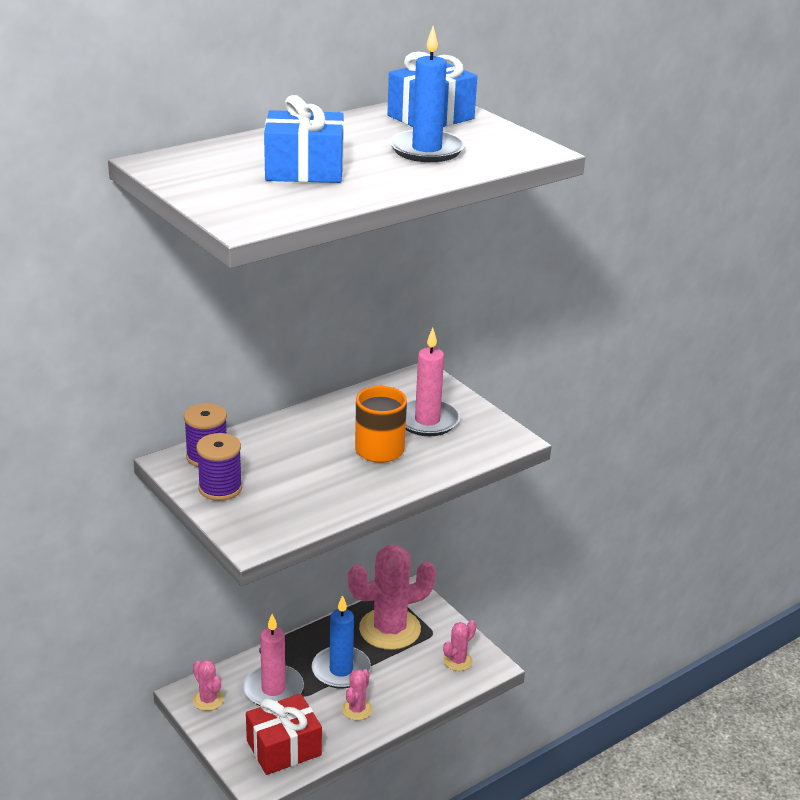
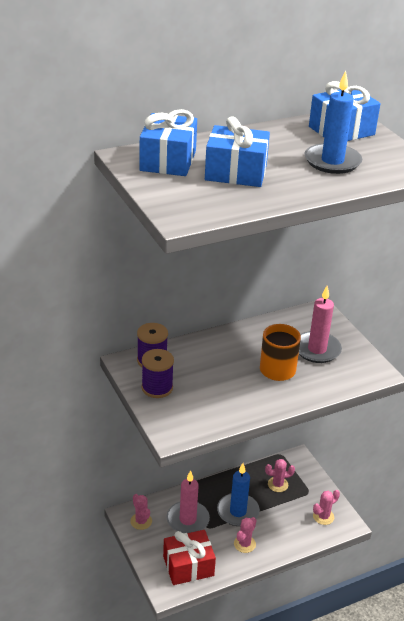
camera: 10 degrees right, 5 degrees up
pink cactus [348,545,436,650] -> pink cactus [265,459,295,492], size x0.46
none -> blue gift [140,109,197,176]

